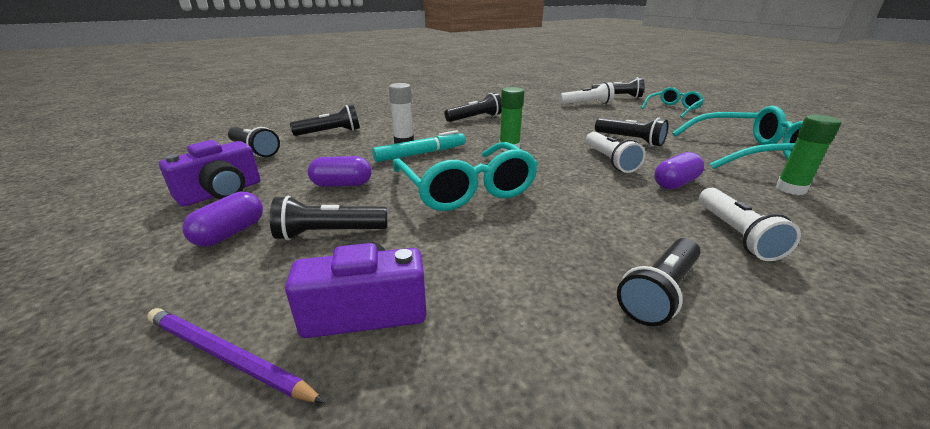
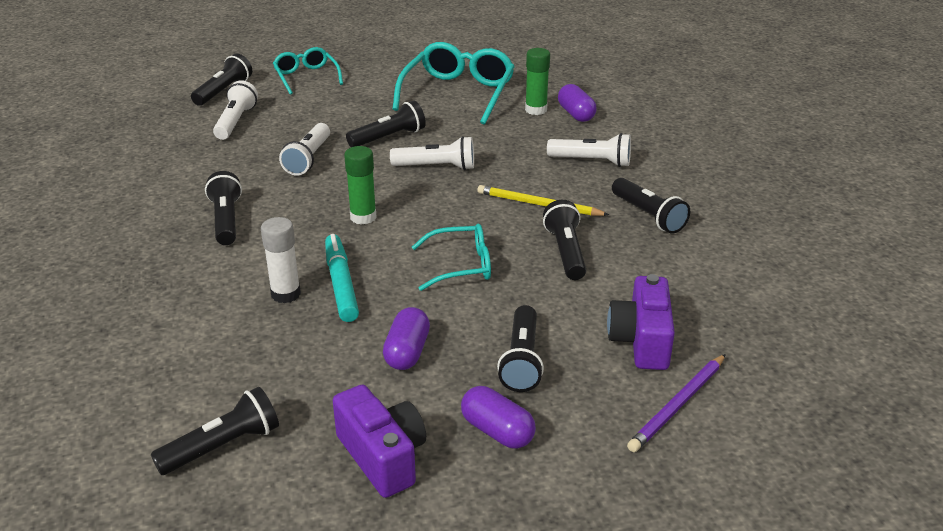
camera: 75 degrees left, 5 degrees up
black flashlight [290,105,360,136] -> black flashlight moved to [543,200,586,280]
turquoise glasses [393,142,538,211] -> turquoise glasses [412,224,491,291], size x0.59
purple capsule [654,152,704,189] -> purple capsule moved to [558,84,596,122]
none -> white flashlight [279,123,330,175]
none -> yellow pencil [477,185,609,216]

